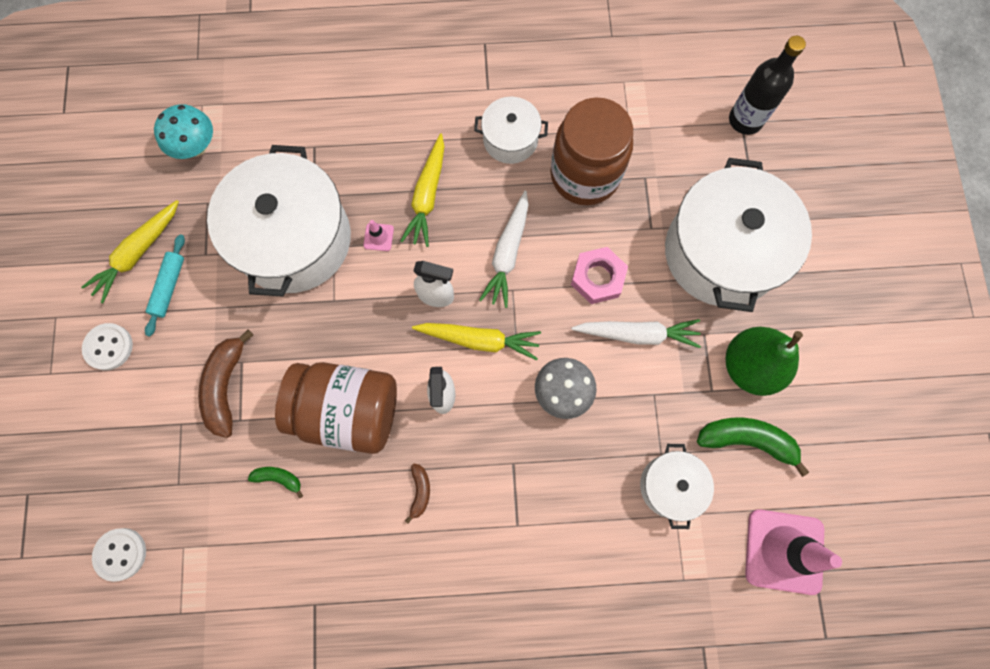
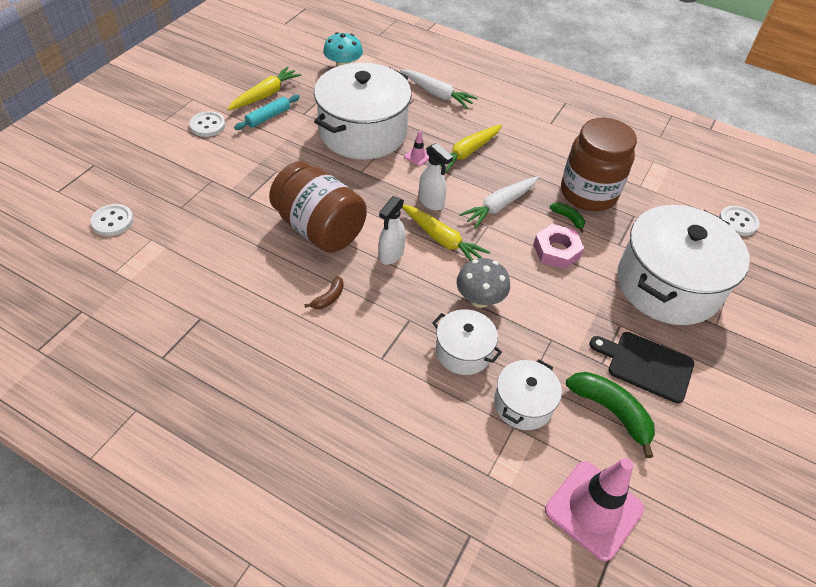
camera: 30 degrees right, 25 degrees down
yellow carrot [81,200,179,303] -> yellow carrot turned 150 degrees clockwise [227,66,302,111]
brown banana [198,330,253,438] -> none
green banana [248,467,303,498] -> green banana moved to [550,203,585,233]
white pot [474,97,548,164] -> white pot moved to [432,309,502,375]
white carrot [571,319,701,348] -> white carrot moved to [400,69,478,108]
green pear [725,327,803,396] -> black cutting board [589,332,694,403]
black bottle [729,36,806,135] -> white button [719,206,759,236]

